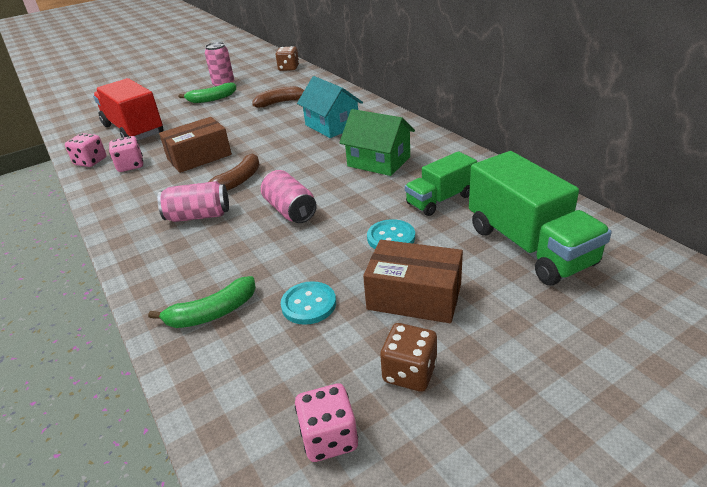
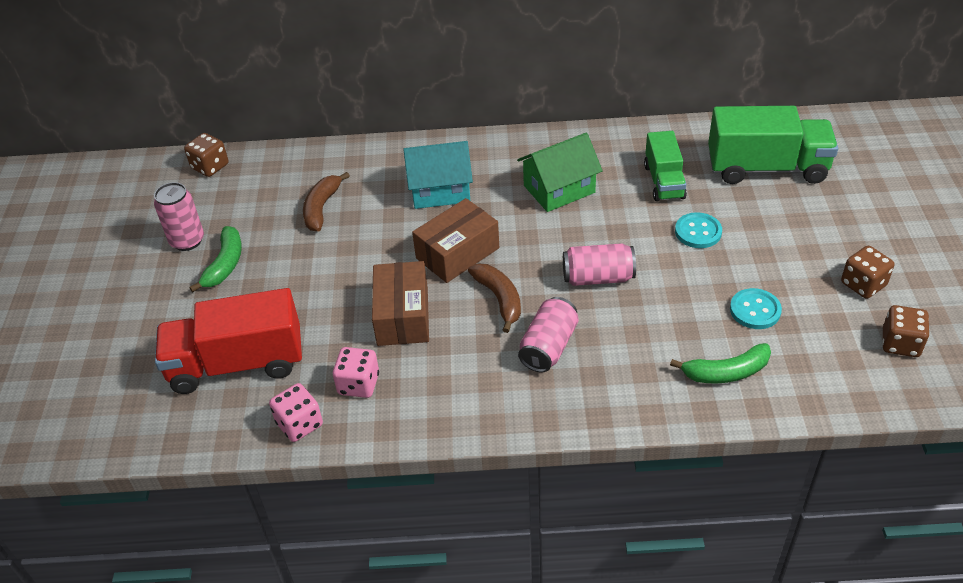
camera: 60 degrees left, 10 degrees up
green banana [148,276,256,328] -> green banana turned 75 degrees clockwise [670,343,771,384]
pink dice [295,383,358,462] -> brown dice [882,305,930,357]
brown box [363,240,463,323] -> brown box moved to [412,198,499,283]

